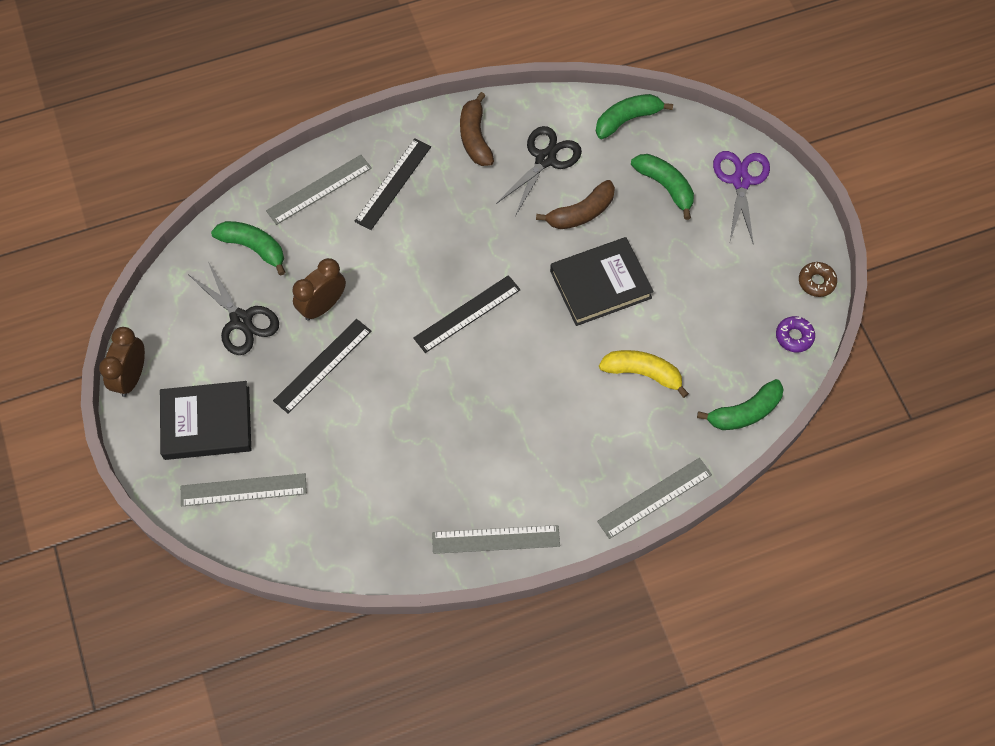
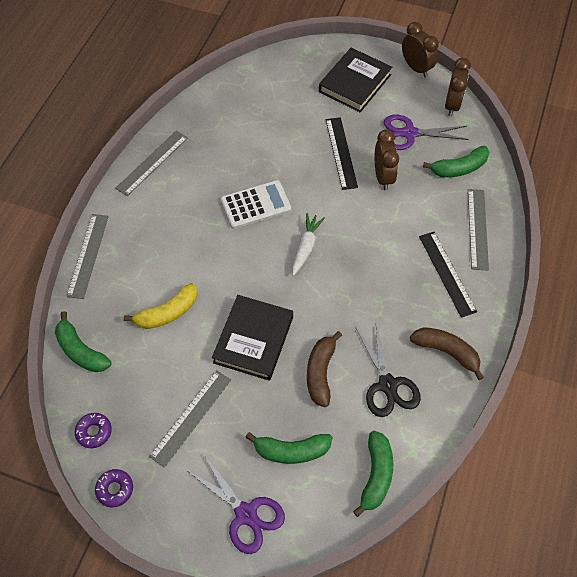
camera: 130 degrees right, 5 degrees down
grey ruler [181,473,307,506] -> grey ruler moved to [149,370,231,468]
black scissors [189,262,279,355] -> purple scissors [384,115,469,150]
black ruler [413,275,521,353] -> white carrot [292,213,325,276]
green banana [697,379,784,430] -> green banana turned 60 degrees counterclockwise [55,311,111,372]
brown donut [799,262,837,297] -> purple donut [95,469,133,508]
none -> white calculator [221,180,291,229]
none -> brown clock [445,58,471,117]

